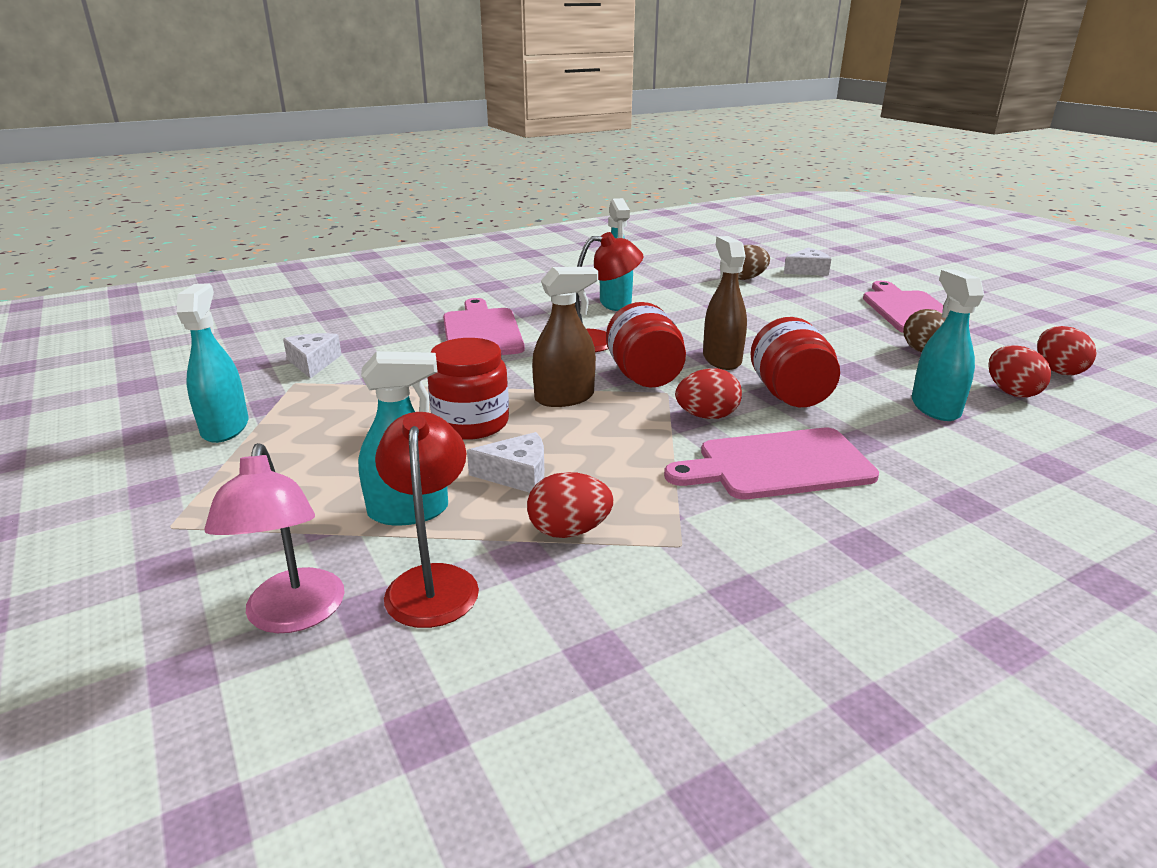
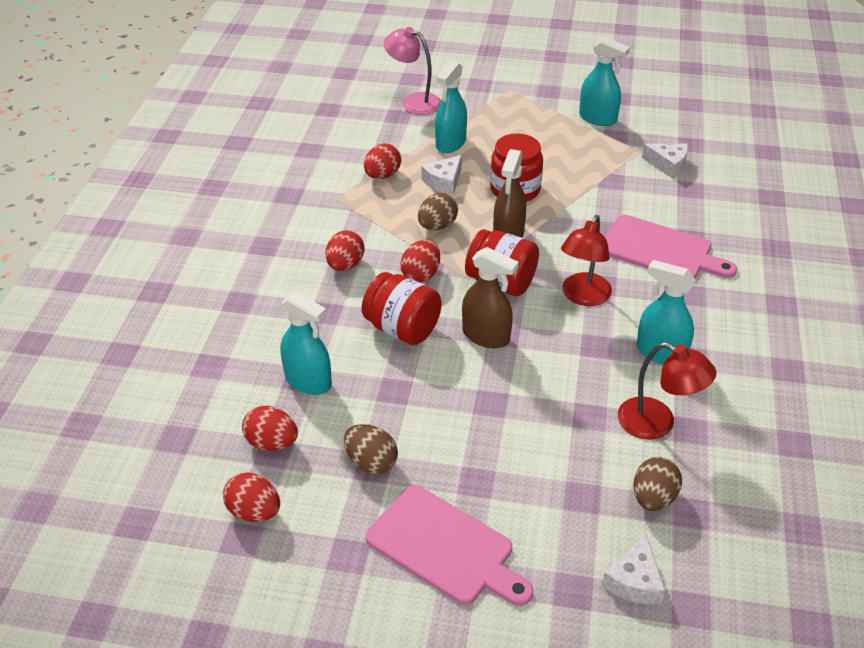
camera: 130 degrees right, 15 degrees up
red lamp [375,412,479,628] -> red lamp moved to [618,342,716,440]
pink cutting board [664,428,879,499] -> red egg [326,230,364,271]
none -> brown egg [418,193,458,230]

